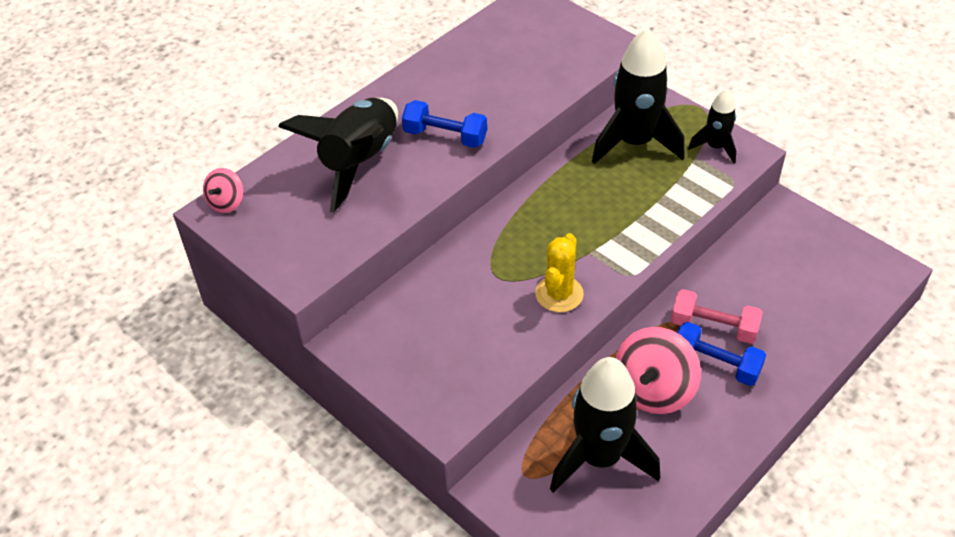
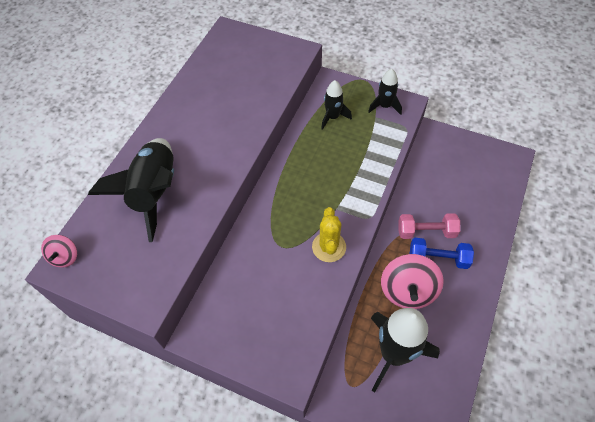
camera: 20 degrees left, 10 degrees up
blue dumbbell [402,100,487,148] -> none
black rocket [592,28,684,165] -> black rocket [321,80,352,130], size x0.53

